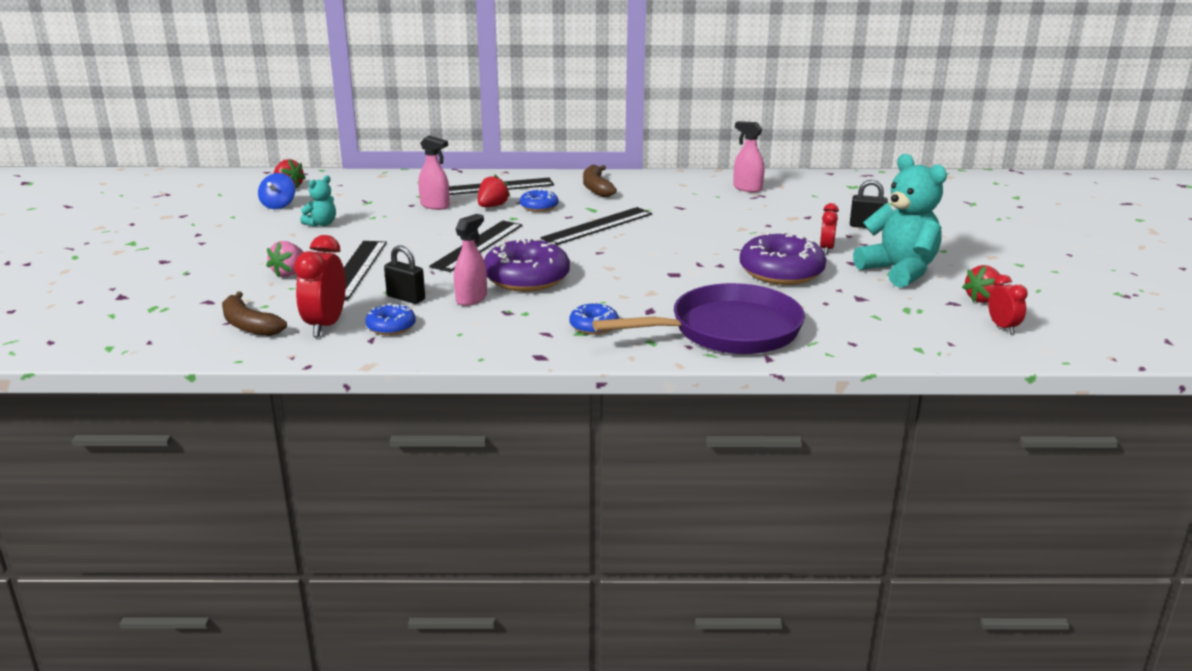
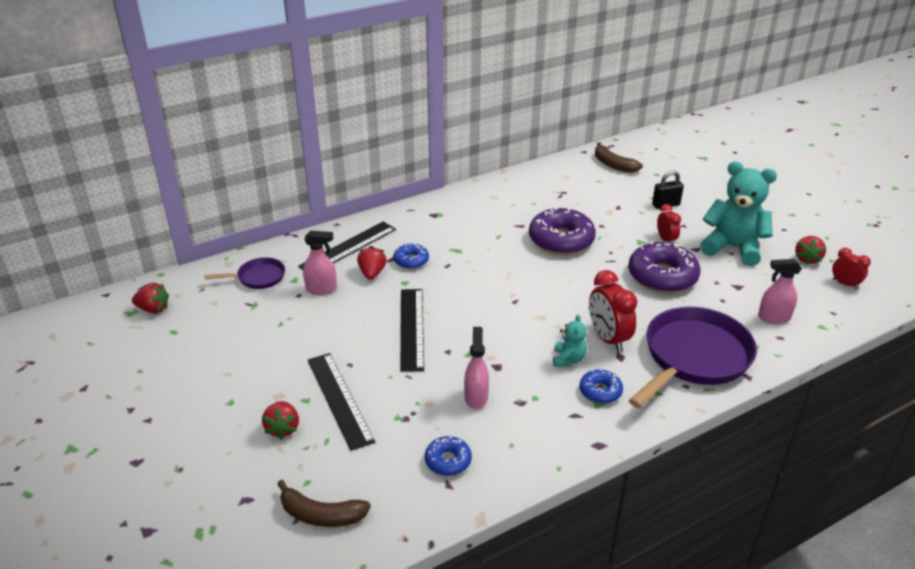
camera: 30 degrees left, 10 degrees up
blue spinning top [258,173,295,209] -> none
pink strawberry [266,241,303,278] -> red strawberry [262,401,299,440]
red clock [294,235,346,337] -> red clock moved to [589,270,637,352]
turquoise teddy bear [300,176,336,227] -> turquoise teddy bear moved to [553,314,587,367]
black padlock [384,245,425,304] -> none
purple donut [484,238,570,292] -> purple donut moved to [529,207,596,255]
black ruler [540,207,652,245] -> none
brown banana [583,165,617,197] -> brown banana moved to [595,142,643,173]
pink spray bottle [733,121,764,192] -> pink spray bottle moved to [758,259,802,324]
none -> purple pan [204,257,285,289]

